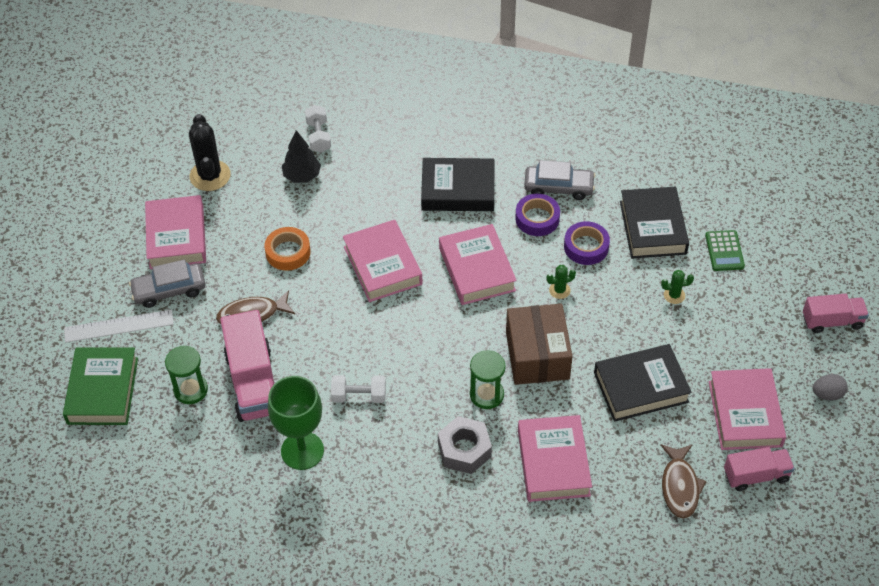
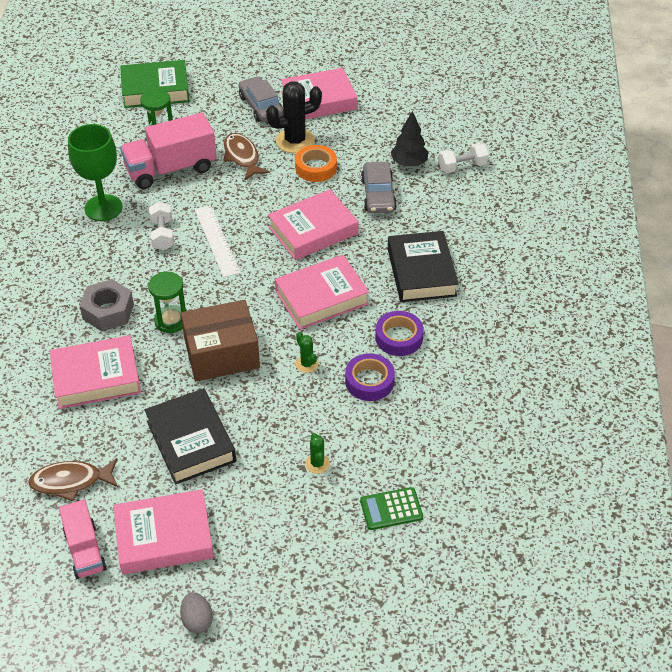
camera: 80 degrees right, 5 degrees down
white ruler [64,310,174,343] -> white ruler moved to [195,205,241,278]
black cactus [189,114,231,191] -> black cactus moved to [266,81,322,153]
grey car [524,160,596,200] -> grey car moved to [361,162,397,213]
black book [620,187,689,258] -> none
pink truck [803,294,869,333] -> none

